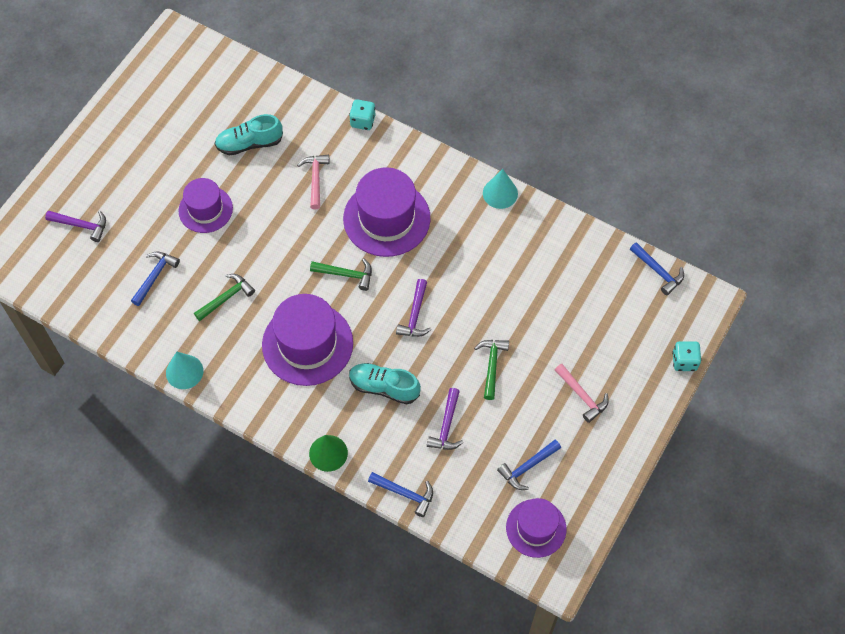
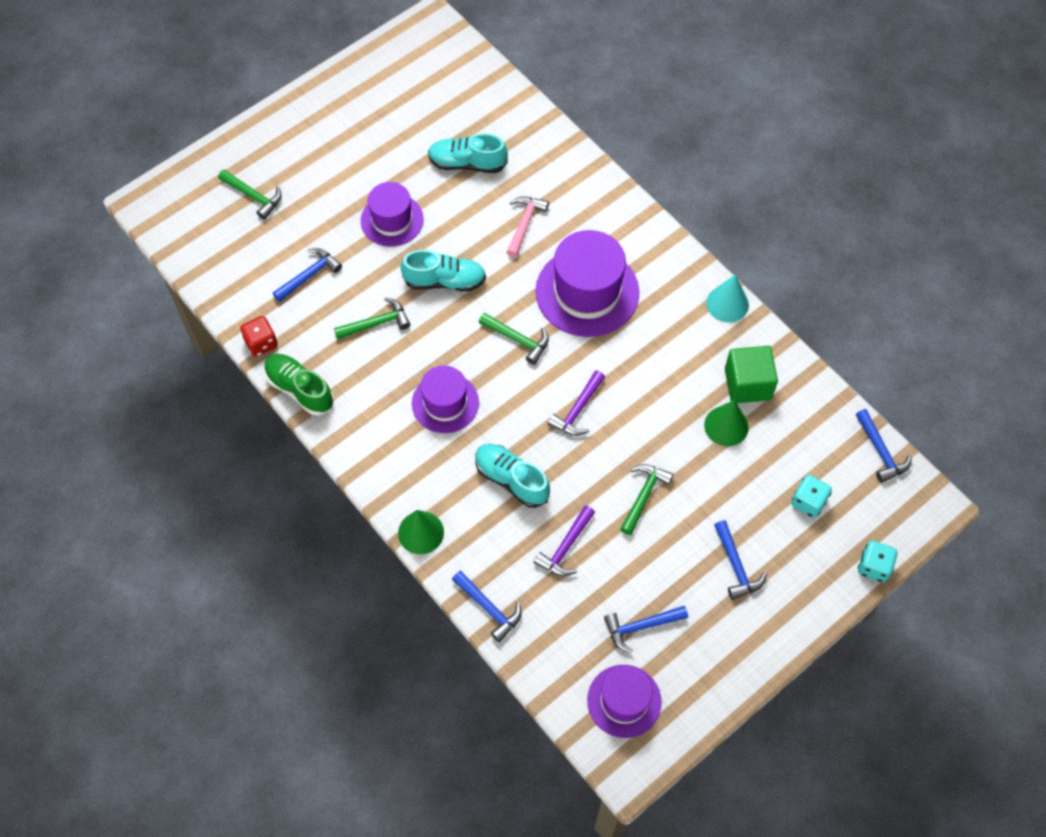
camera: 20 degrees right, 0 degrees up
purple hammer [45,211,106,242] -> green hammer [218,169,282,220]
turquoise cone [166,352,203,389] -> green shoe [264,354,334,416]
purple hat [262,294,353,386] -> purple hat [412,365,479,433], size x0.62
turquoise dice [349,99,375,130] -> turquoise dice moved to [791,475,832,518]
pink hammer [555,364,609,423] -> blue hammer [714,520,767,600]
none -> red dice [240,316,278,357]
none -> turquoise shoe [401,250,486,291]
none -> green cone [704,400,749,446]
none -> green cube [725,346,778,403]

